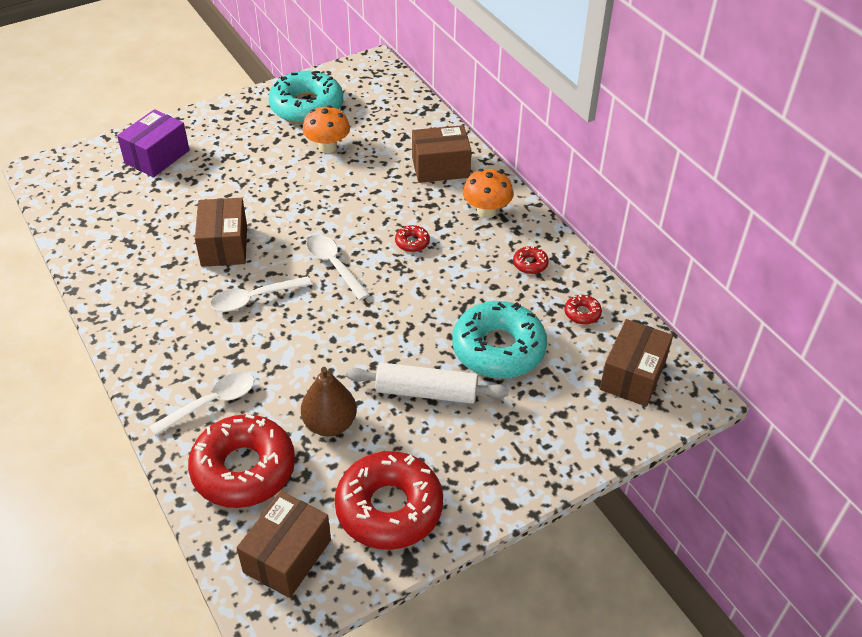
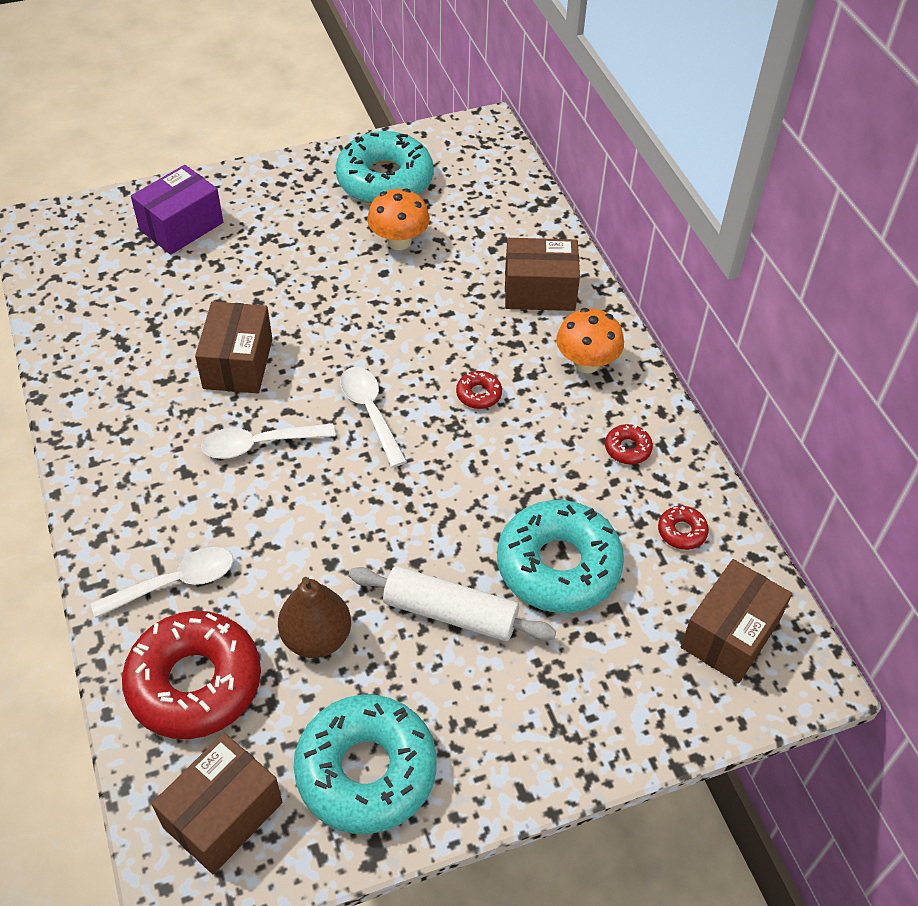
camera: 10 degrees right, 5 degrees up
red donut [334,451,443,550] -> turquoise donut [294,695,437,834]

